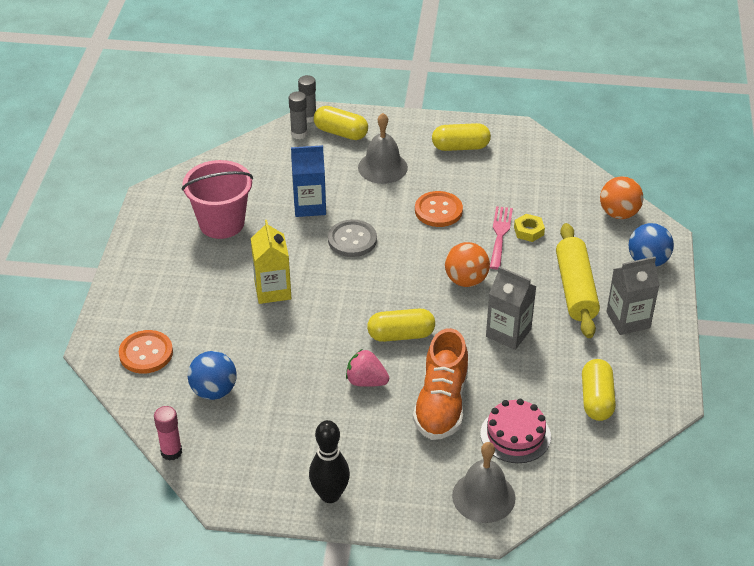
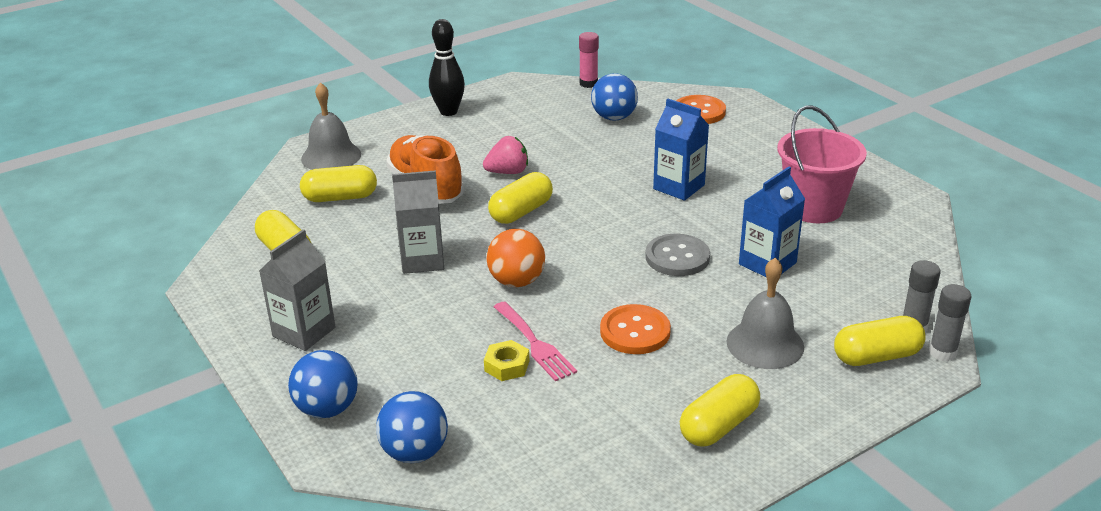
camera: 140 degrees right, 10 degrees down
yellow carton [251,220,291,304] -> blue carton [653,98,709,201]
pink cake [480,399,551,463] -> yellow capsule [300,165,377,202]
yellow rolling pin [556,223,600,338] -> none
orange ball [600,176,643,219] -> blue ball [376,391,448,463]

